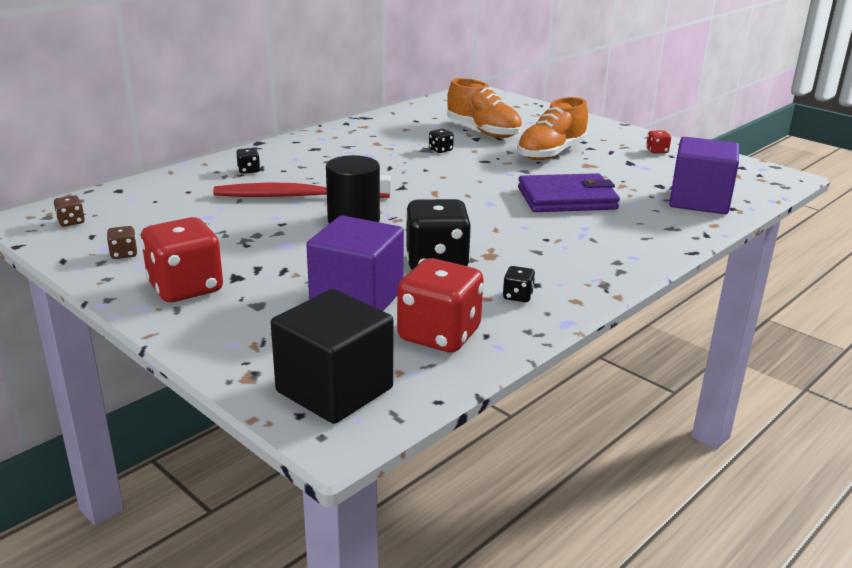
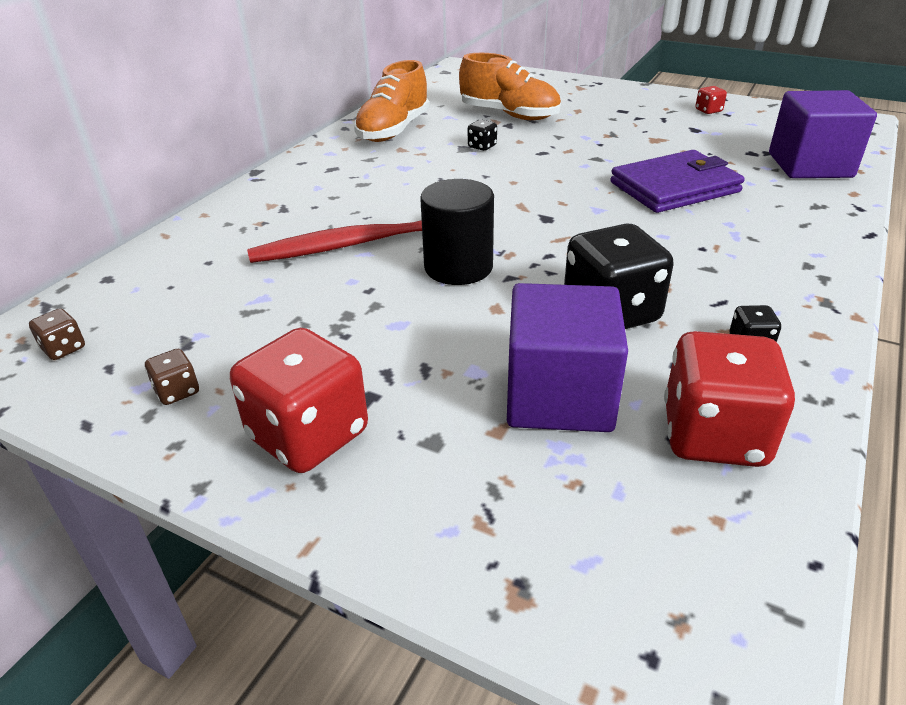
camera: 15 degrees left, 10 degrees up
black dice [236,148,260,174] -> none
black cube [271,289,393,424] -> none
orange shoe [517,97,588,160] -> orange shoe moved to [354,60,429,142]

